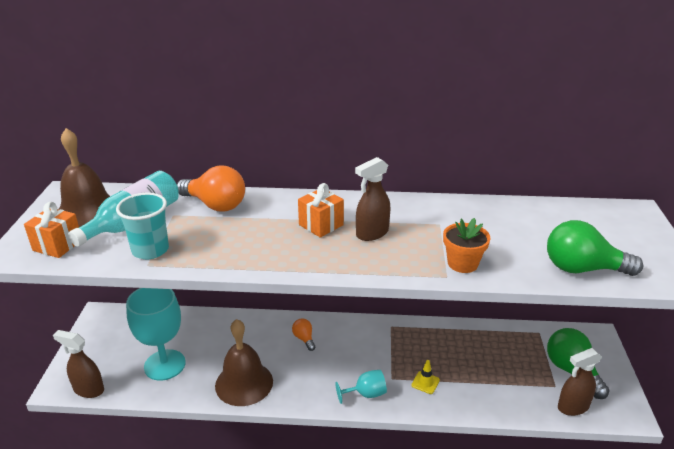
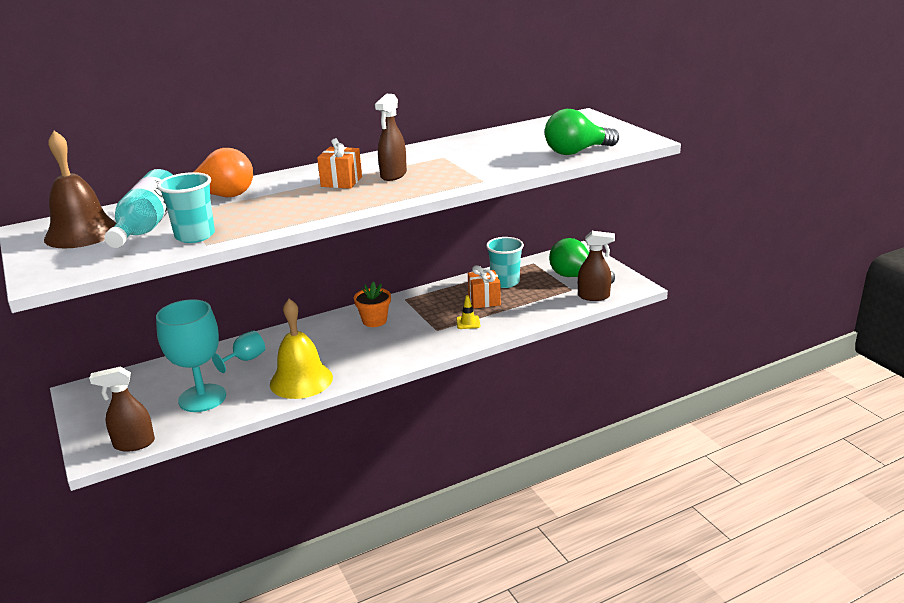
camera: 30 degrees left, 5 degrees down
orange gift [24,202,79,258] -> orange gift moved to [468,265,501,309]
brown bell [215,319,273,406] -> yellow bell [270,299,333,399]
orange light bulb [292,319,315,351] -> none
turquoise goblet [335,370,387,404] -> turquoise goblet moved to [212,330,265,373]
orange flower pot [443,218,491,273] -> orange flower pot moved to [354,282,391,327]
brown spray bottle [558,348,602,416] -> brown spray bottle turned 120 degrees counterclockwise [578,231,615,301]
none -> turquoise cup [486,237,524,288]

